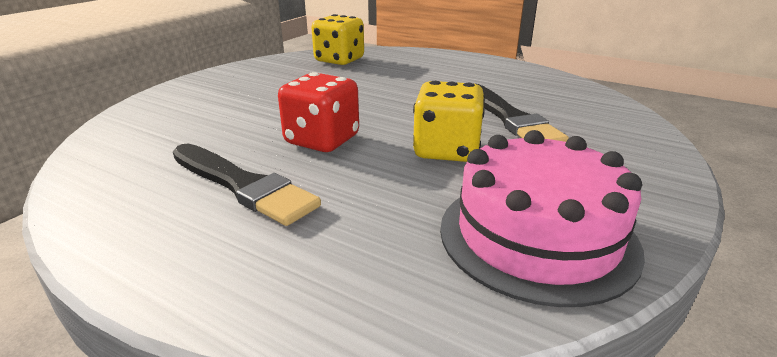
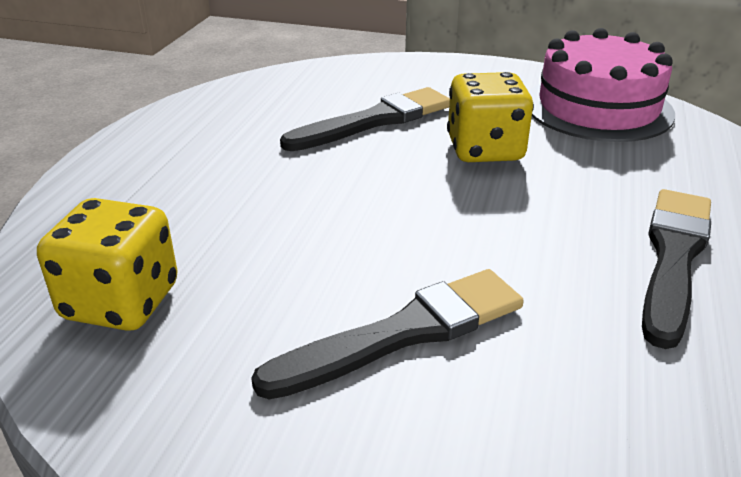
camera: 105 degrees left, 5 degrees up
red dice [278,72,359,152] -> none
none -> black brush [251,269,524,399]

